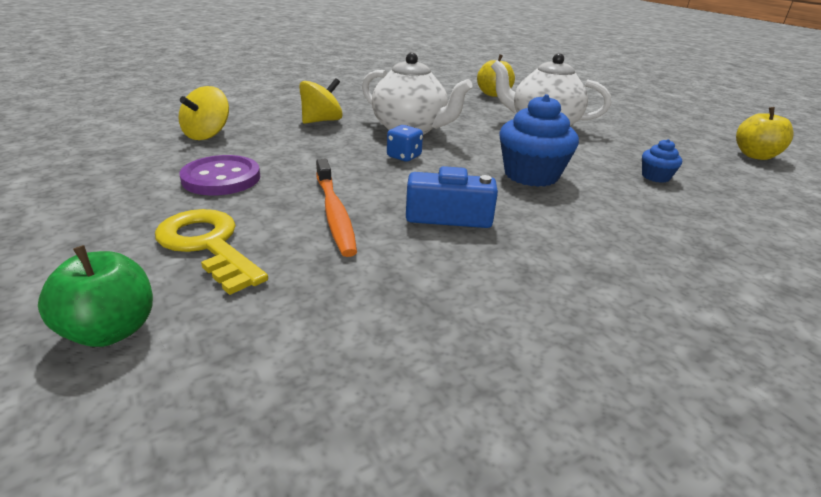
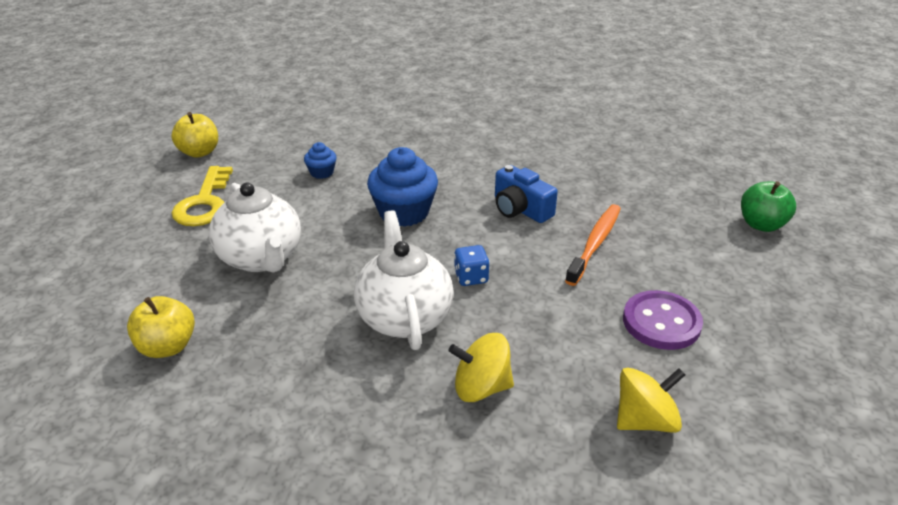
camera: 135 degrees left, 5 degrees up
yellow key [155,209,268,295] -> yellow key moved to [172,166,233,226]

